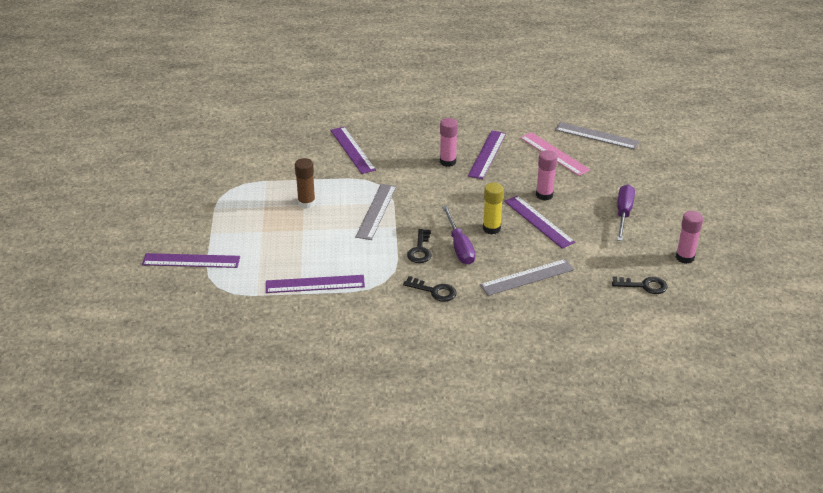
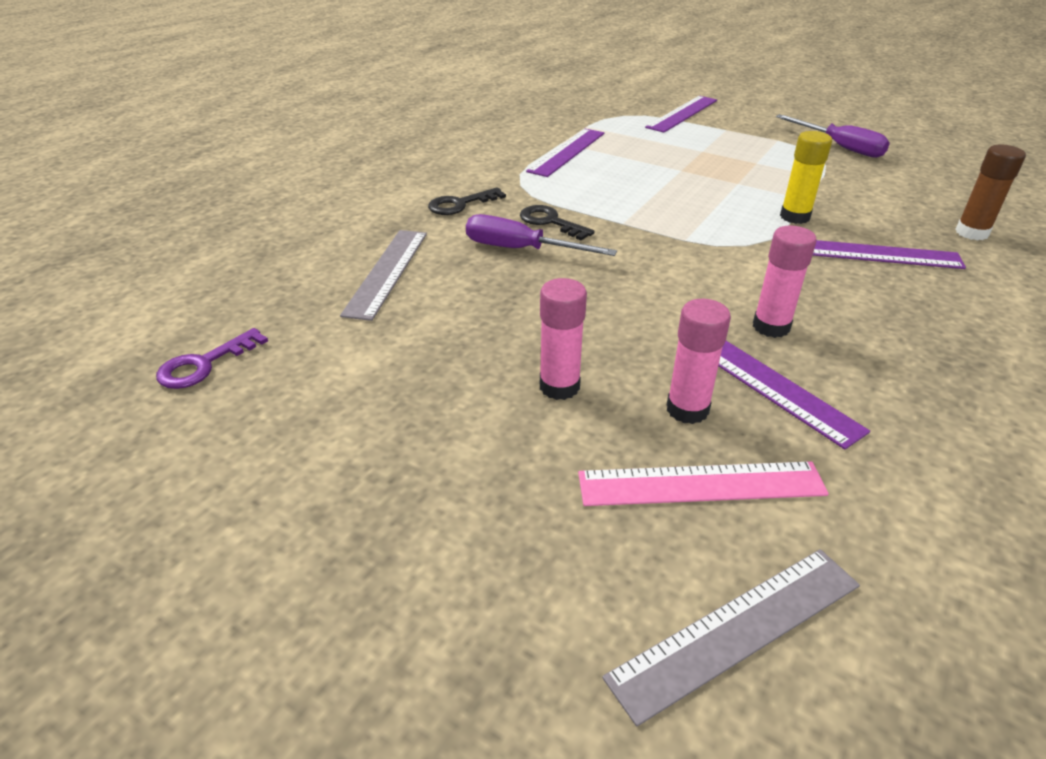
camera: 125 degrees right, 0 degrees up
brown glue stick [295,158,316,209] -> brown glue stick moved to [955,145,1026,241]
grey ruler [355,184,397,240] -> none
yellow glue stick [483,183,504,234] -> yellow glue stick moved to [780,131,832,224]
purple ruler [504,196,575,249] -> none
black key [612,276,667,294] -> purple key [156,328,268,389]
purple screwdriver [617,184,635,241] -> purple screwdriver moved to [776,114,890,158]
pink glue stick [676,211,703,264] -> pink glue stick moved to [667,299,731,424]

